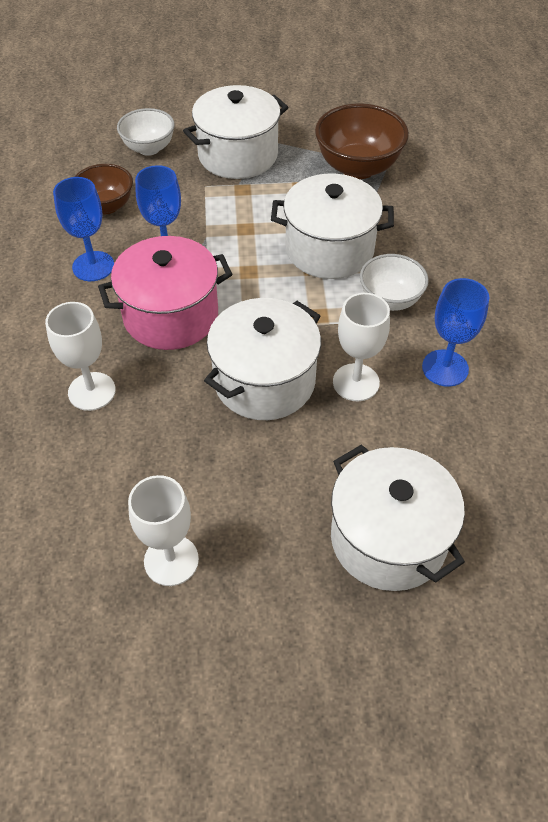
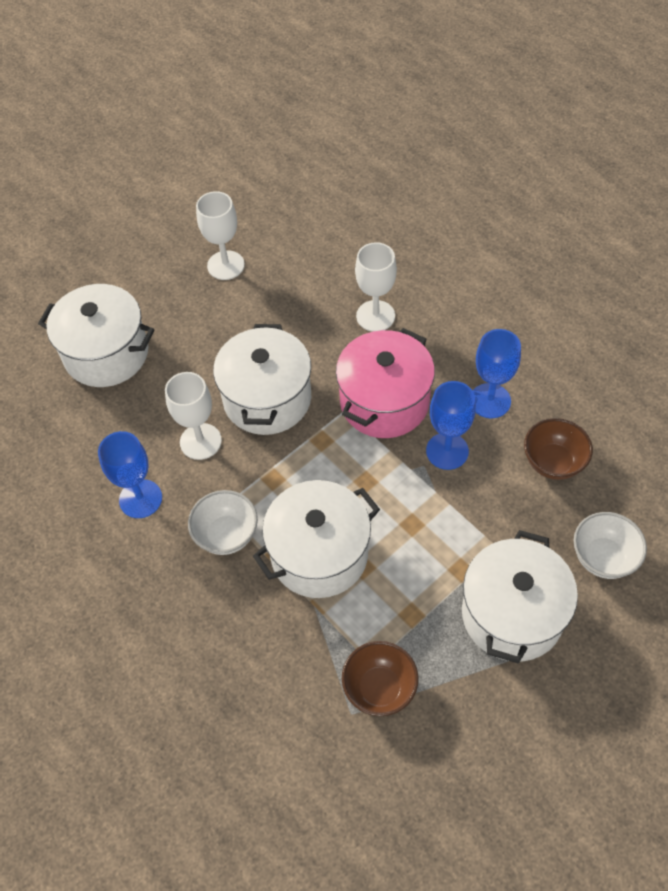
camera: 145 degrees right, 5 degrees up
brown bowl [315,103,409,179] -> brown bowl [342,641,419,716], size x0.64

